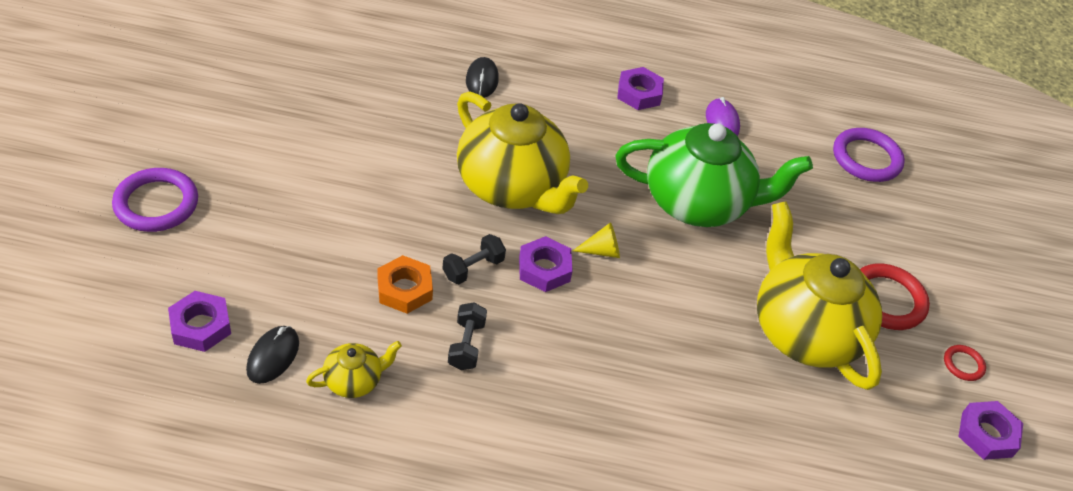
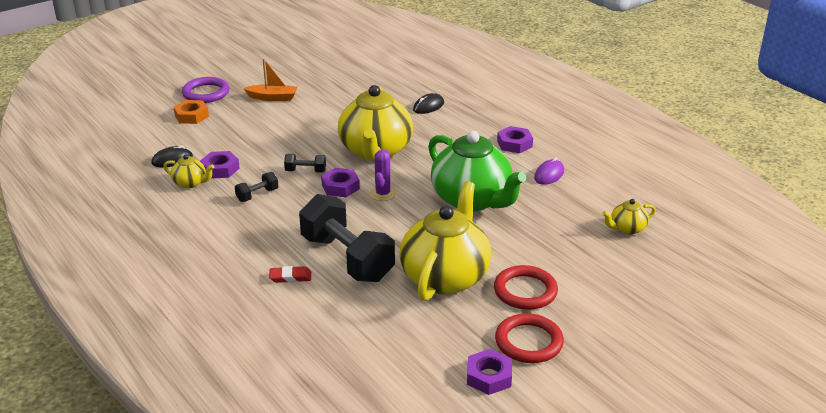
camera: 50 degrees right, 15 degrees down
purple nut [168,291,231,352] -> purple nut moved to [200,151,240,179]
orange nut [378,255,433,314] -> orange nut moved to [174,100,209,124]
yellow cone [573,222,620,258] -> purple cactus [370,150,396,201]
purple ring [833,128,905,182] -> yellow teapot [603,199,656,235]
red ring [944,345,986,381] -> red ring [495,313,564,363], size x1.99
none -> orange boat [243,59,297,101]
none -> red eraser [269,266,311,283]
none -> black dumbbell [299,194,395,282]

